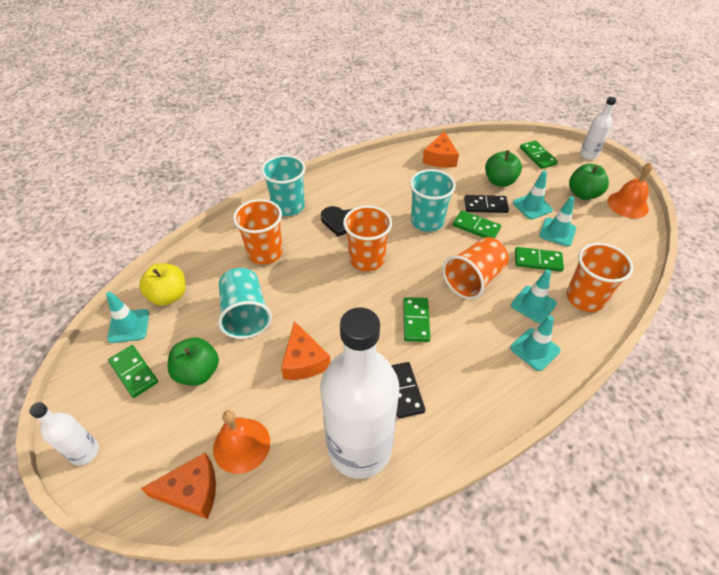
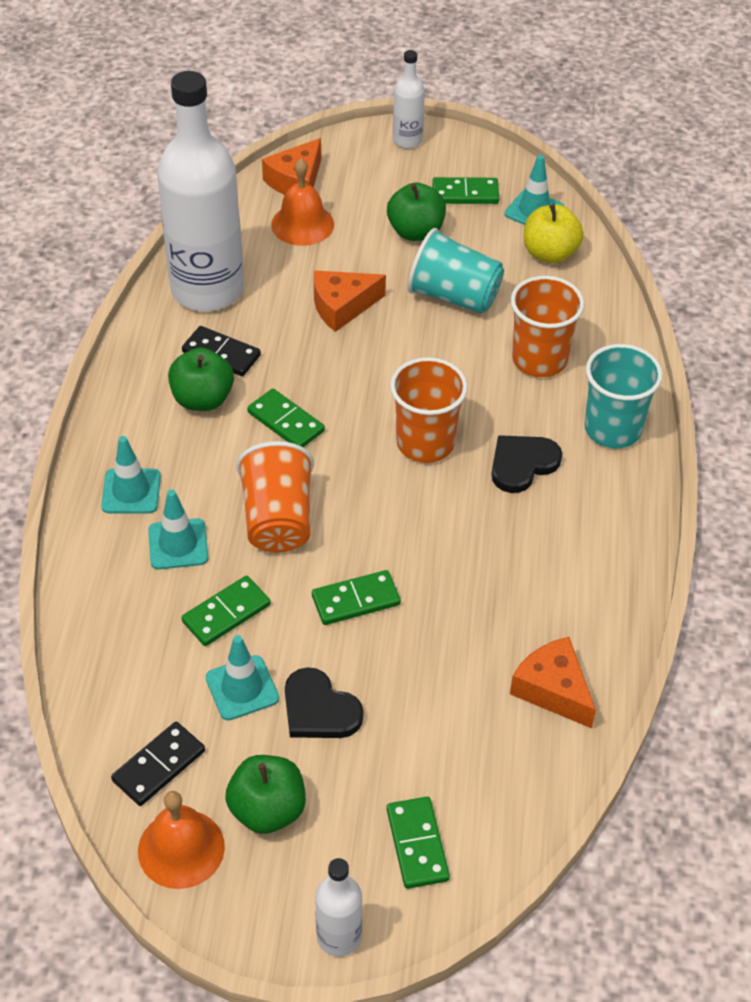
camera: 130 degrees right, 0 degrees up
orange cheese [281,321,330,380] -> orange cheese turned 45 degrees counterclockwise [314,270,386,332]
turquoise cup [410,169,456,232] -> none
black domino [464,195,509,213] -> black domino moved to [111,722,205,806]
green apple [485,150,522,187] -> green apple moved to [168,348,234,411]
turquoise traffic cone [513,171,553,219] -> black heart [285,667,363,738]
green domino [520,141,558,169] -> green domino turned 60 degrees clockwise [387,797,450,889]
orange cup [567,243,633,312] -> none

